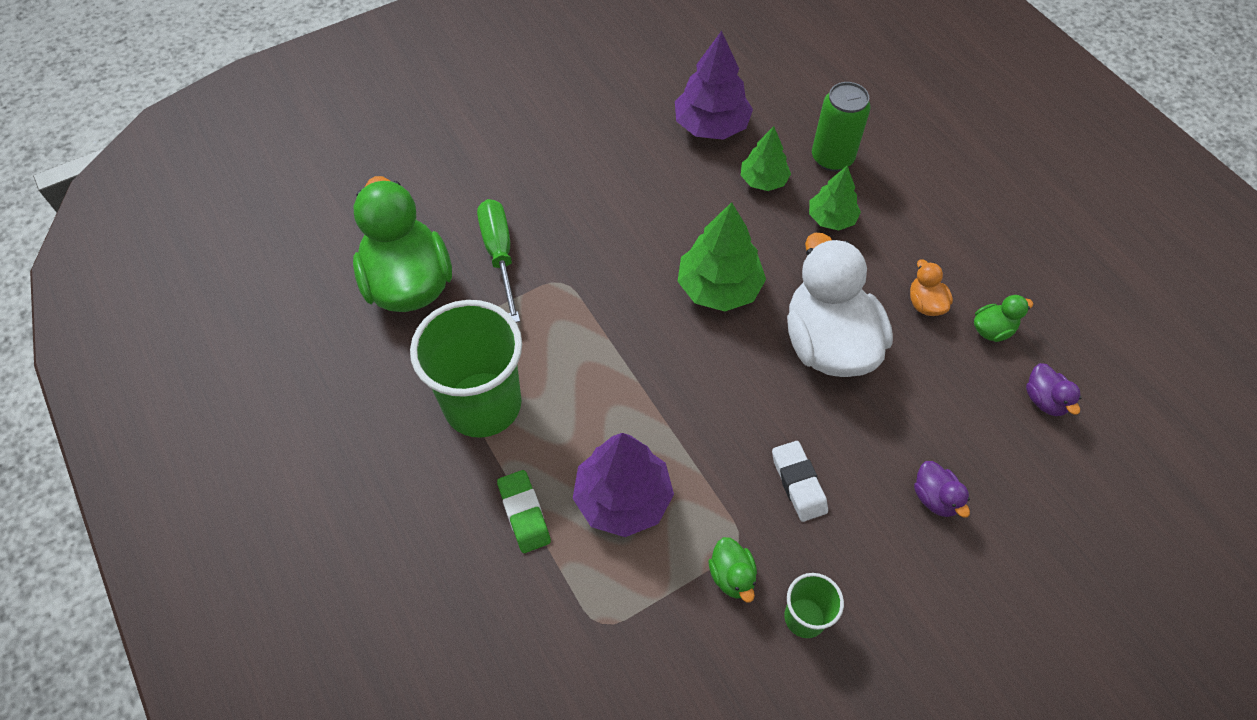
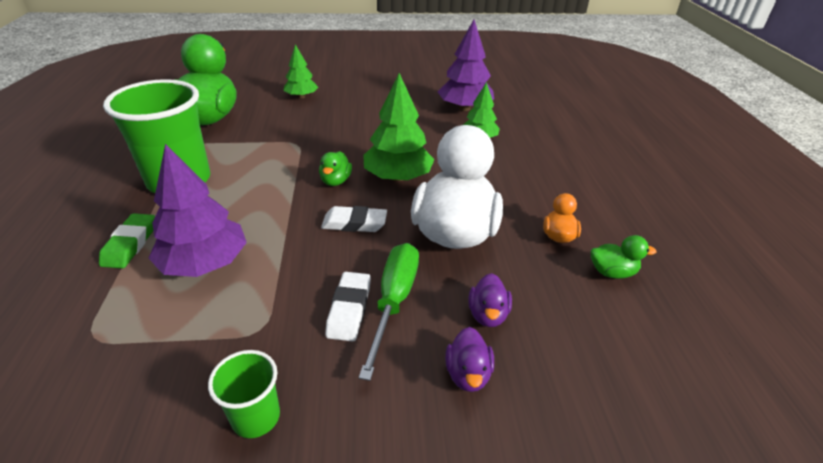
camera: 25 degrees right, 20 degrees down
green screwdriver [477,199,520,323] -> green screwdriver moved to [359,243,419,381]
green duck [708,537,757,603] -> green duck moved to [319,151,352,186]
green tree [809,165,861,230] -> green tree moved to [283,44,318,98]
green can [812,82,871,171] -> none
purple duck [1026,363,1081,416] -> purple duck moved to [468,273,512,327]
none -> white eraser [321,206,387,232]

